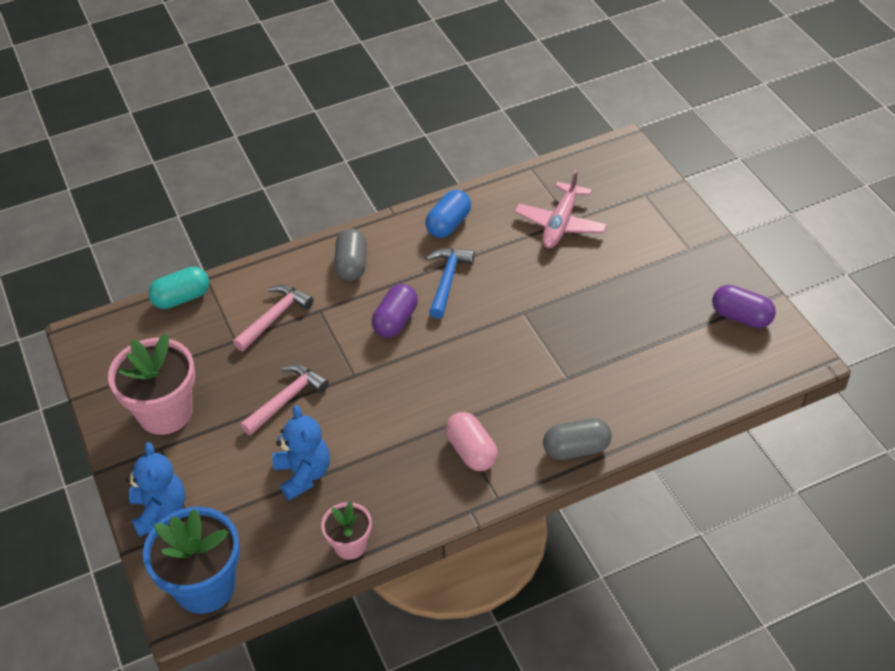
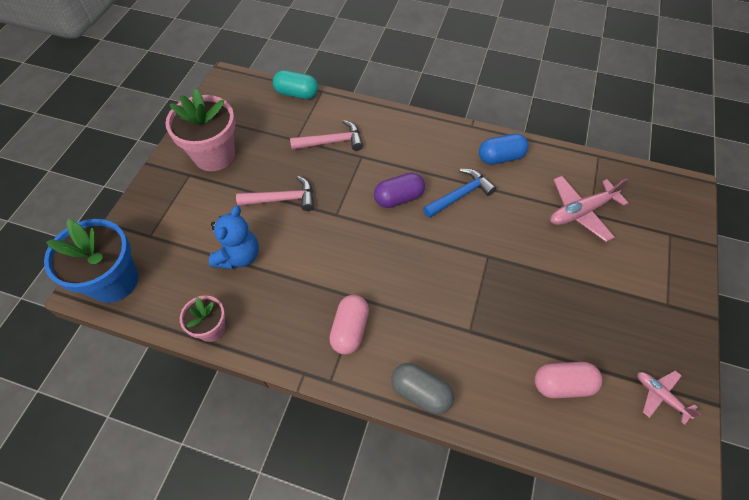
camera: 40 degrees right, 10 degrees up
blue teddy bear [126,442,185,537] -> none
grey capsule [334,229,367,281] -> none
purple capsule [712,285,776,328] -> pink plane [637,371,701,425]
none -> pink capsule [535,362,602,399]

